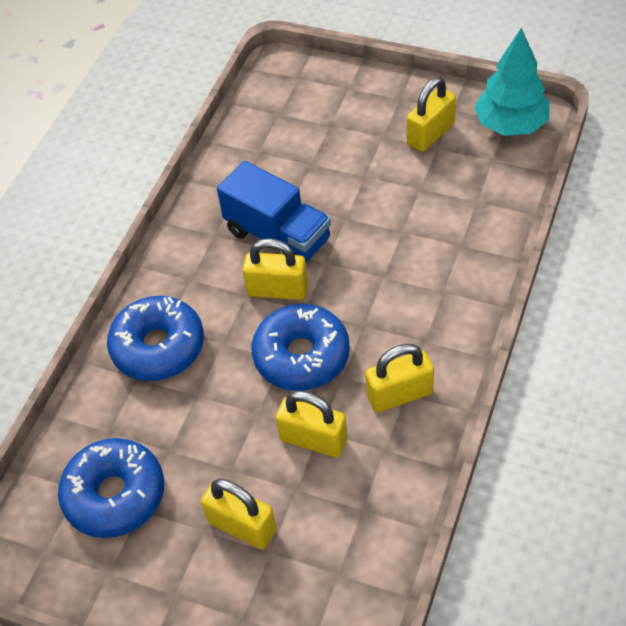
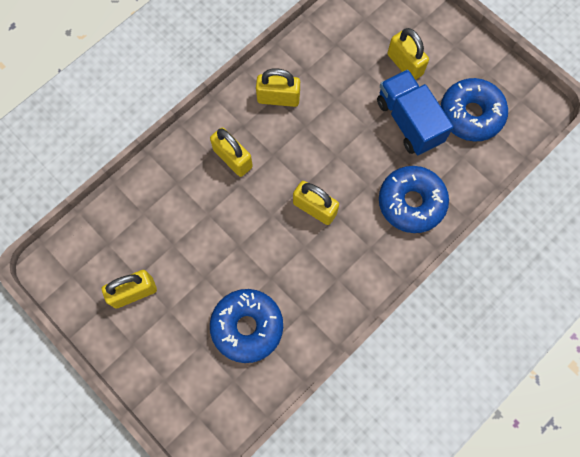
camera: 160 degrees left, 20 degrees up
blue truck [217,161,331,262] -> blue truck moved to [377,70,453,155]
blue donut [251,304,350,391] -> blue donut moved to [210,289,283,363]
yellow padlock [276,391,347,457] -> yellow padlock moved to [210,127,253,177]
turquoise tree [474,28,550,136] -> none

